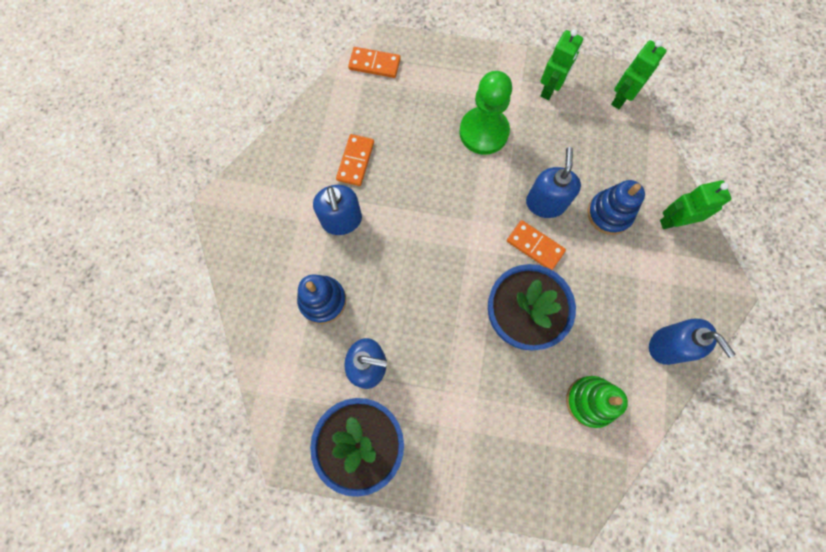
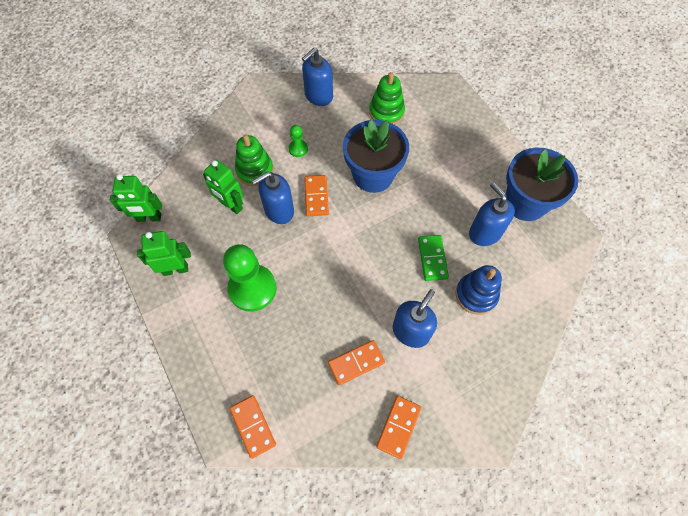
camera: 130 degrees left, 10 degrees down
blue stacking toy [587,180,645,235] -> green stacking toy [235,135,274,186]
blue soap dispenser [649,319,736,365] -> blue soap dispenser turned 150 degrees counterclockwise [302,48,333,106]
green robot [660,180,731,229] -> green robot moved to [203,160,243,214]
none -> green pawn [288,125,308,157]
none -> orange domino [376,396,421,459]
none -> green domino [418,235,449,281]

